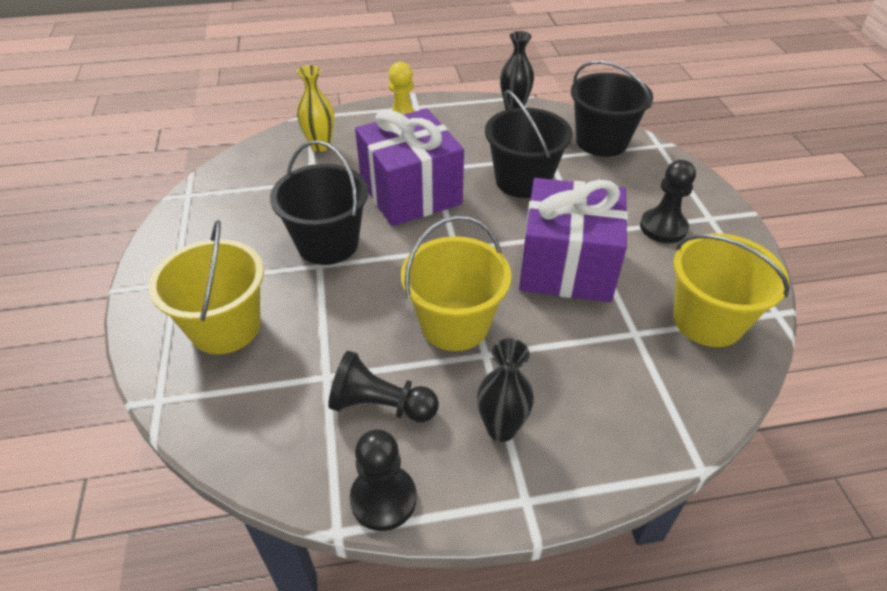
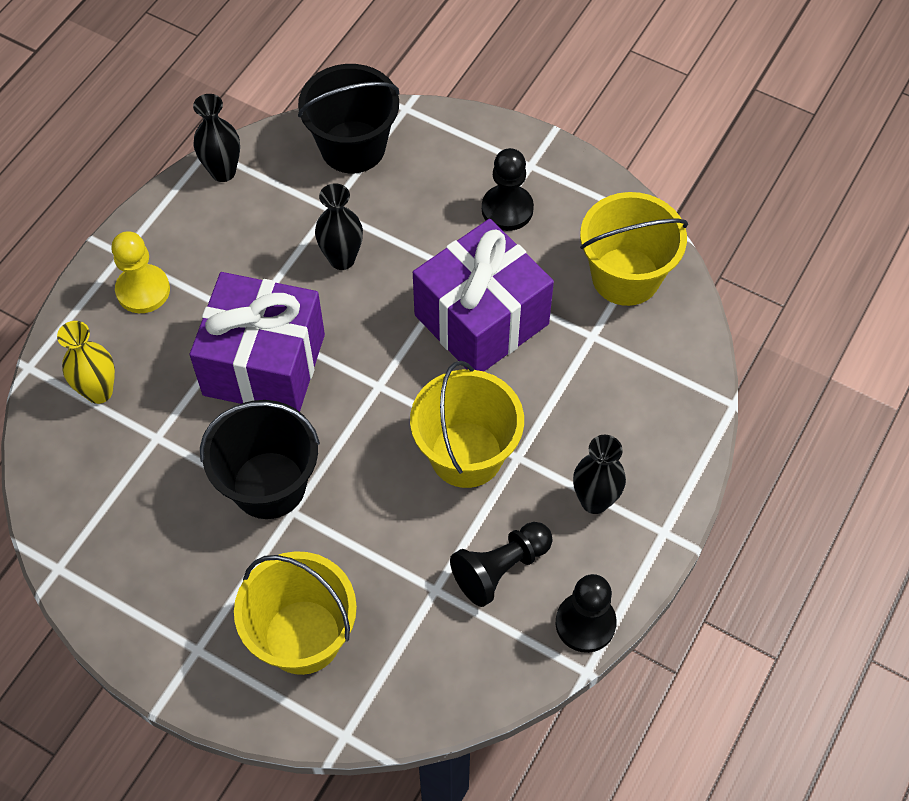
camera: 50 degrees left, 15 degrees up
black bucket [485,90,573,198] -> black vase [315,183,363,270]

